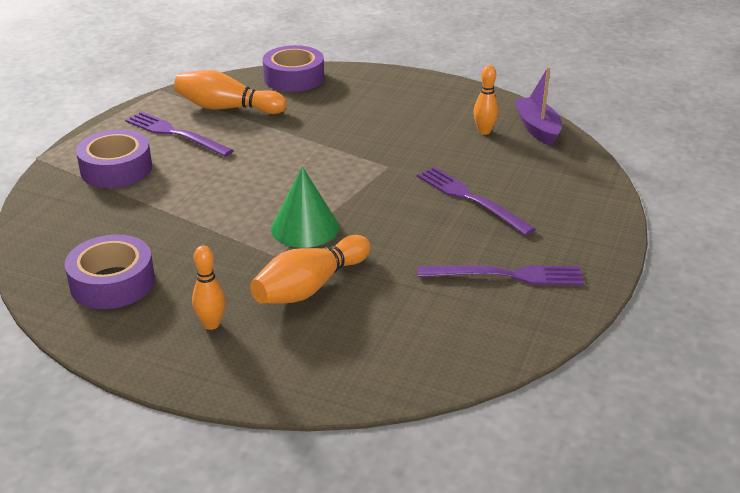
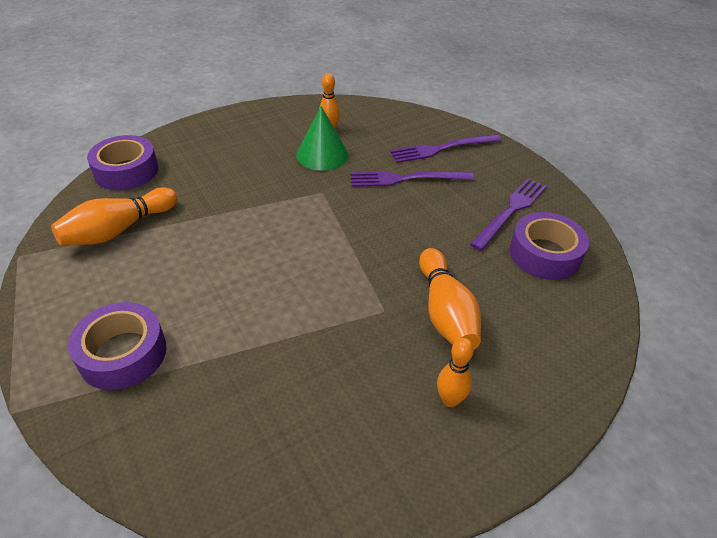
camera: 55 degrees left, 10 degrees up
purple tape [65,234,155,309] -> purple tape moved to [509,212,589,280]
purple fork [125,111,233,157] -> purple fork moved to [390,134,502,163]
green cone [271,166,339,248] -> green cone moved to [296,106,349,171]
purple boat [514,67,562,146] -> none

